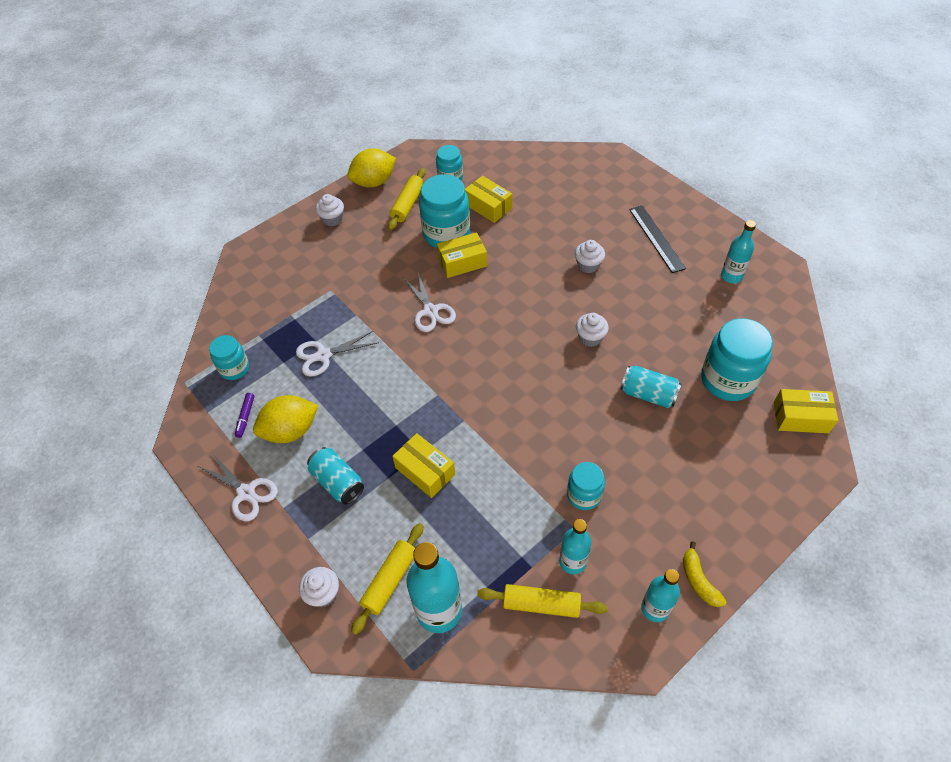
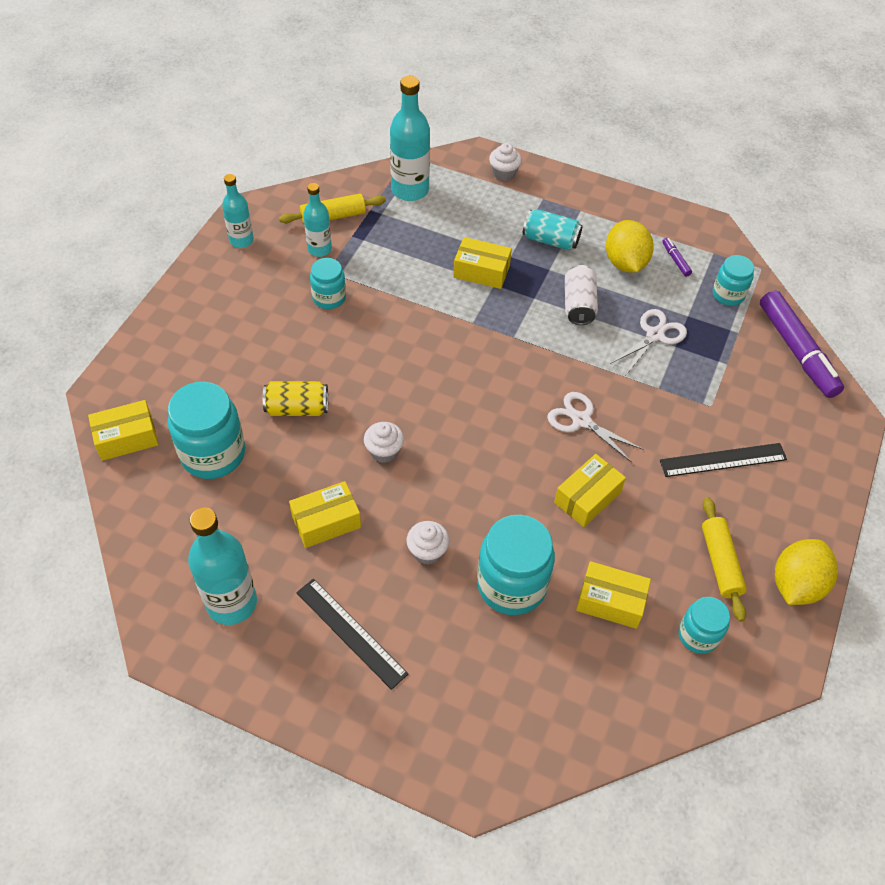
camera: 150 degrees right, 0 degrees up
white scissors [198,453,278,521] -> none
yellow lemon [253,395,318,443] -> yellow lemon turned 45 degrees counterclockwise [606,220,654,273]
white cupcake [315,194,344,227] -> none
yellow rolling pin [351,523,423,635] -> none
turquoise jar [419,174,470,248] -> turquoise jar moved to [477,515,555,615]
turquoise can [620,366,682,408] -> yellow can [263,381,328,416]
yellow banana [683,541,726,607] -> none
turquoise bottle [721,220,756,283] -> turquoise bottle [188,508,257,625], size x1.64
none -> yellow box [289,481,361,548]
none -> white can [565,265,598,325]
none -> black ruler [660,443,787,477]
none -> purple marker [760,290,844,398]

